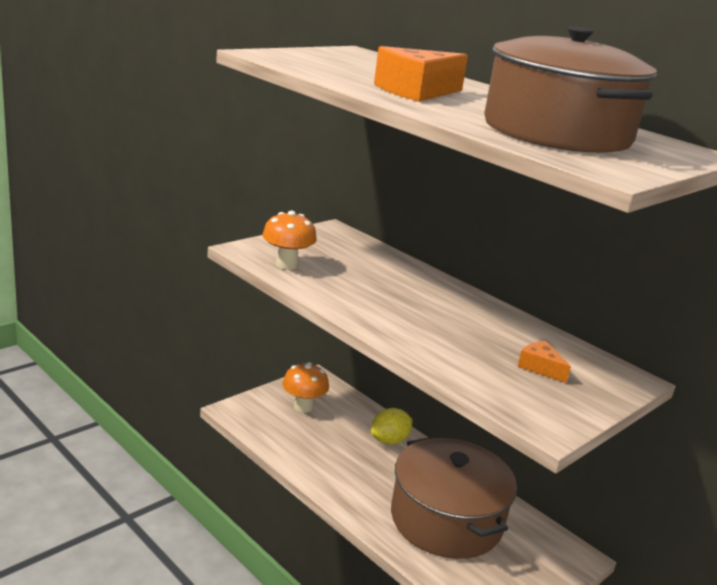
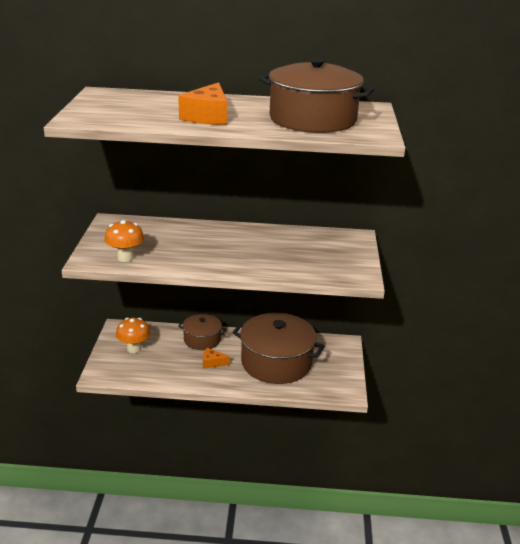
camera: 40 degrees left, 5 degrees up
yellow lemon [371,408,413,445] -> brown pot [178,314,226,350]
orange cheese [517,341,571,383] -> orange cheese moved to [203,348,230,369]

